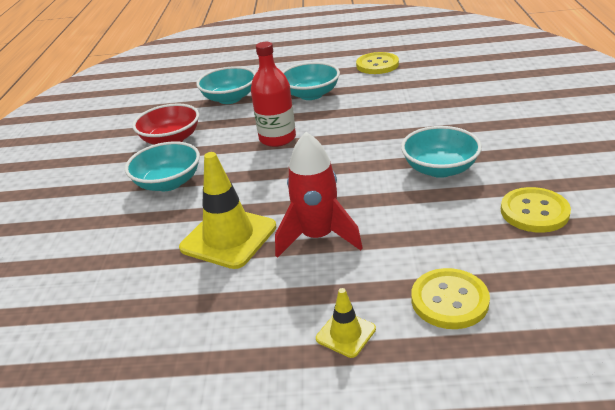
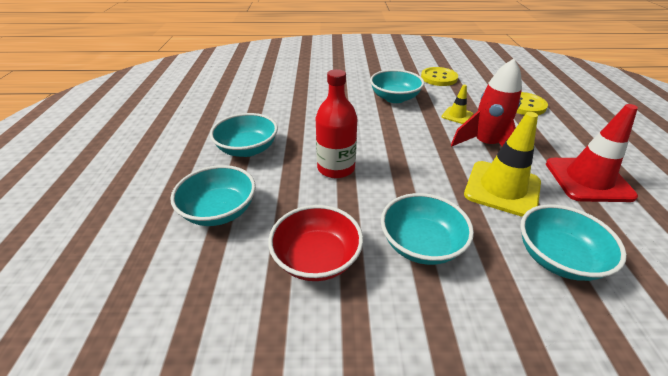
camera: 95 degrees left, 5 degrees up
yellow traffic cone [316,288,376,358] -> yellow traffic cone moved to [442,85,473,124]
yellow button [356,52,399,74] -> none
none -> turquoise bowl [520,205,627,281]
none -> red traffic cone [546,104,638,202]

